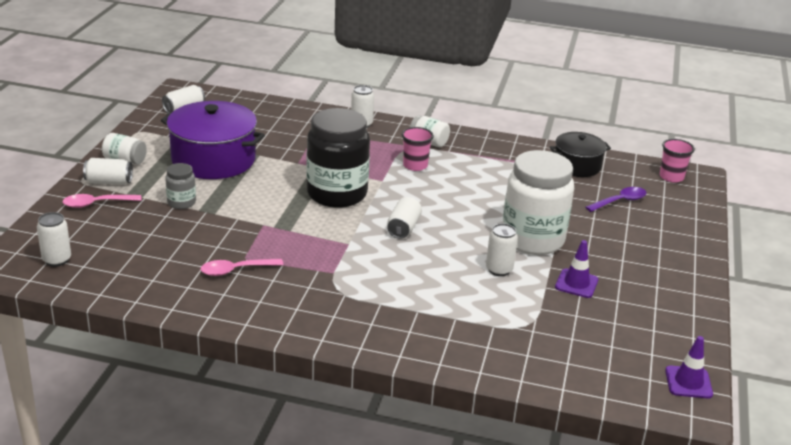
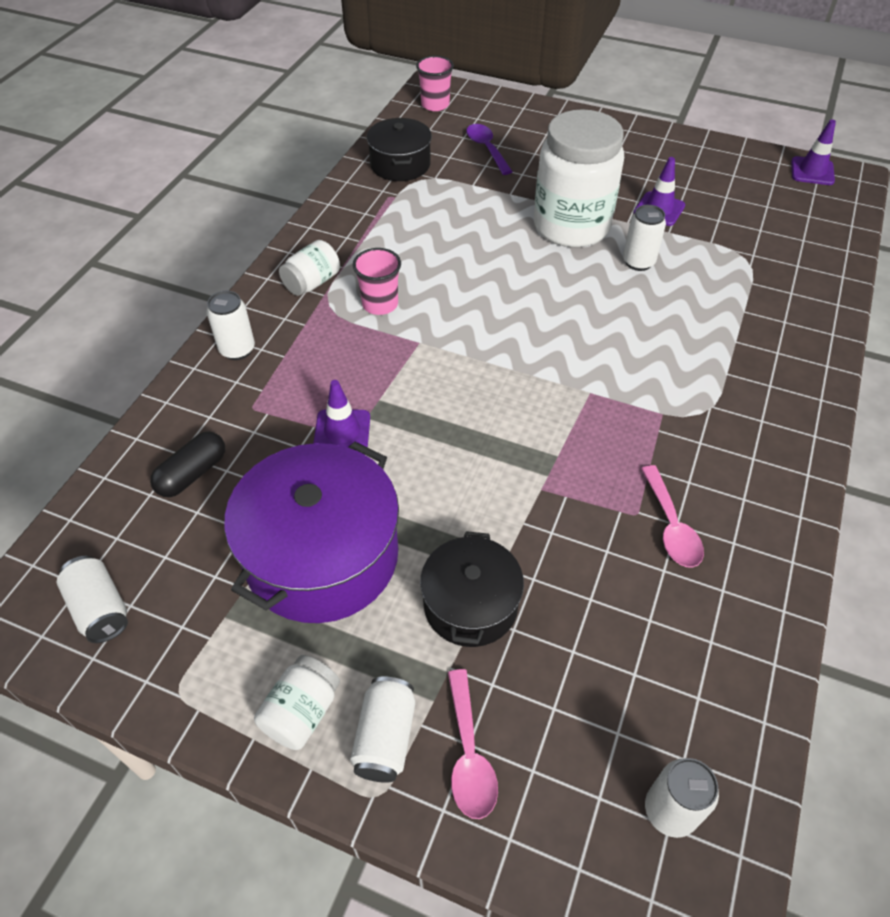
camera: 80 degrees left, 20 degrees up
grey jar [165,163,196,209] -> black pot [420,531,524,647]
black jar [306,108,370,208] -> none
white can [387,197,422,239] -> none
none -> black capsule [150,431,225,497]
none -> purple traffic cone [313,380,370,448]

